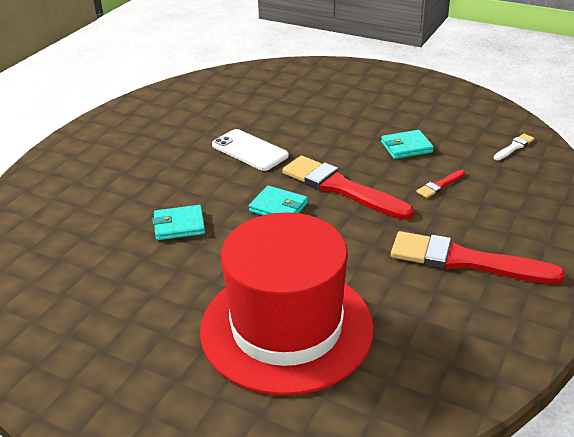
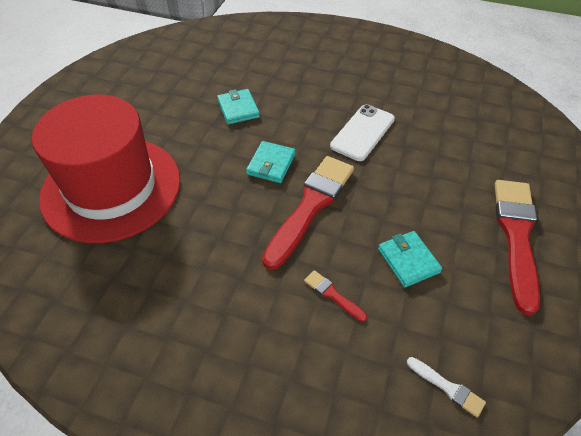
camera: 80 degrees right, 15 degrees up
red brush [391,231,565,284] -> red brush moved to [495,180,540,315]

